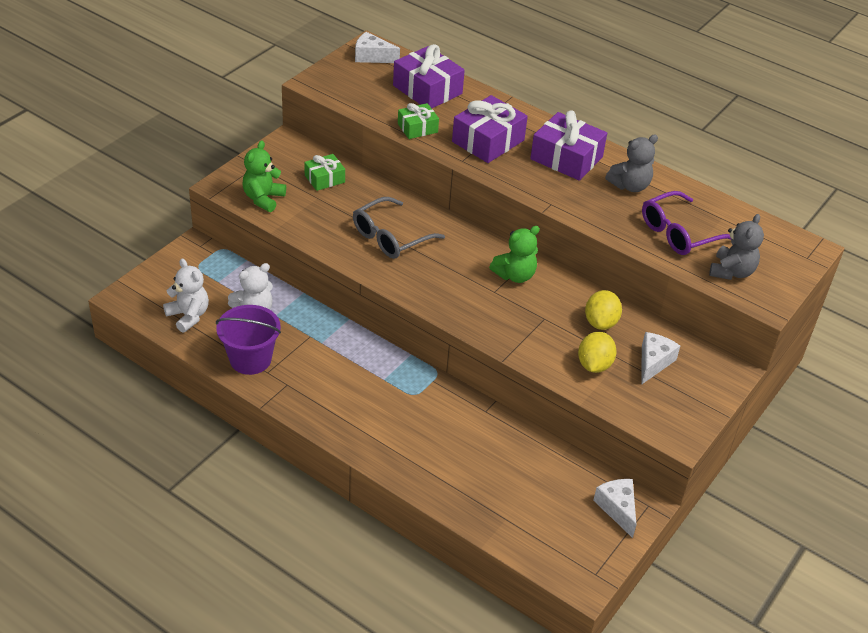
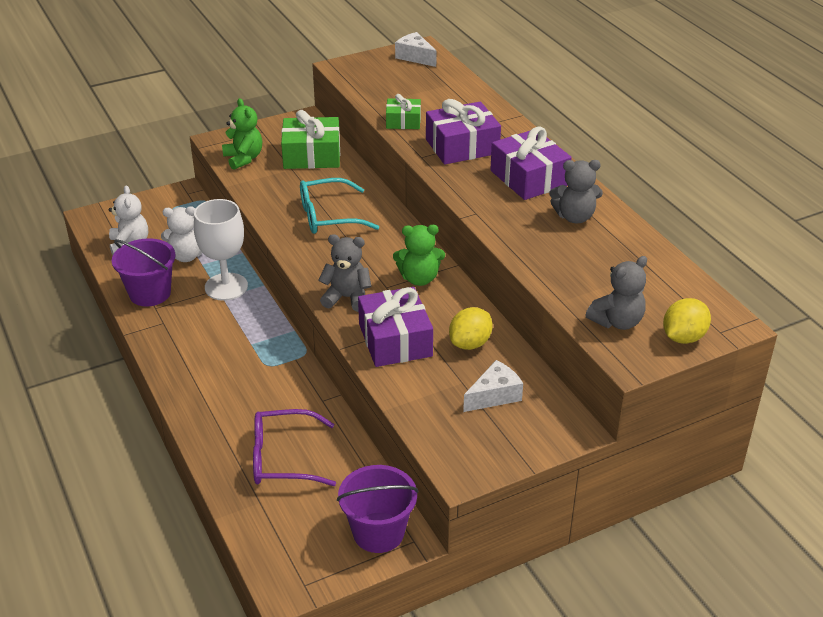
camera: 30 degrees right, 5 degrees down
green teddy bear [242,141,286,212] -> green teddy bear turned 105 degrees clockwise [222,98,262,170]
green gift [304,154,345,191] -> green gift [281,110,340,169], size x1.73
grey glasses [353,197,445,259] -> turquoise glasses [300,178,379,234]
purple gift [393,44,465,108] -> purple gift moved to [358,287,433,367]
yellow lemon [578,332,617,373] -> yellow lemon moved to [663,298,711,344]
white cheese [593,479,637,538] -> purple bucket [337,465,418,553]
purple glasses [642,191,732,255] -> purple glasses moved to [253,409,336,486]
none -> white goblet [194,199,248,301]
none -> grey teddy bear [318,234,372,312]

